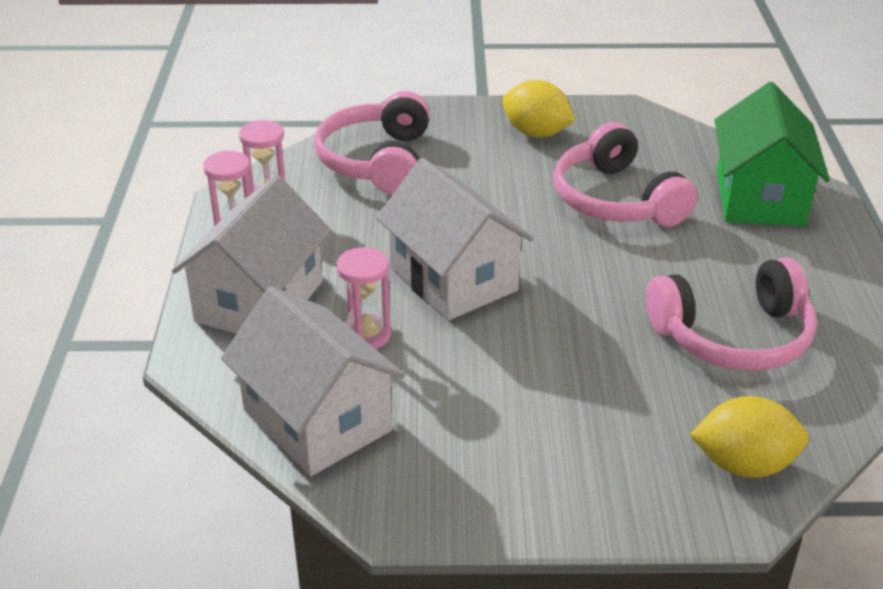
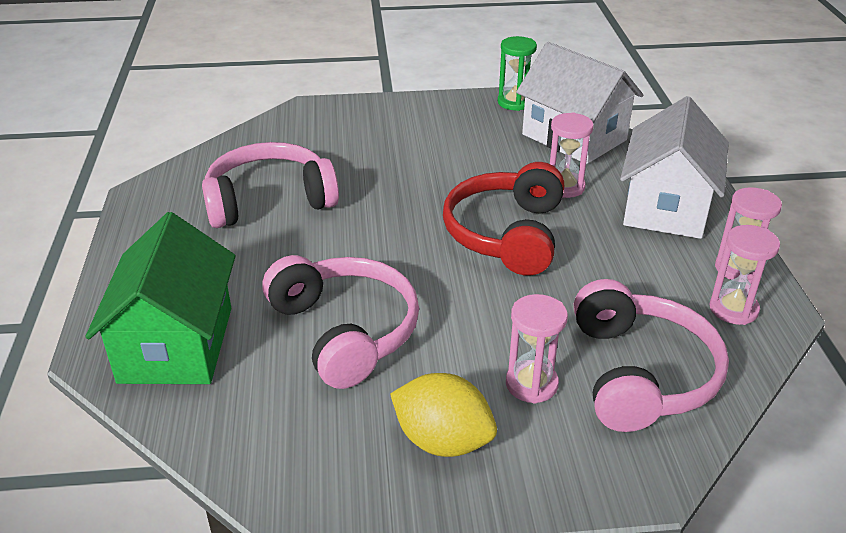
camera: 175 degrees right, 0 degrees up
white house [376,158,534,321] -> red headphones [443,162,564,276]
yellow lemon [690,396,809,478] -> none
none -> green hourglass [498,36,537,111]
none -> pink hourglass [506,294,568,404]

